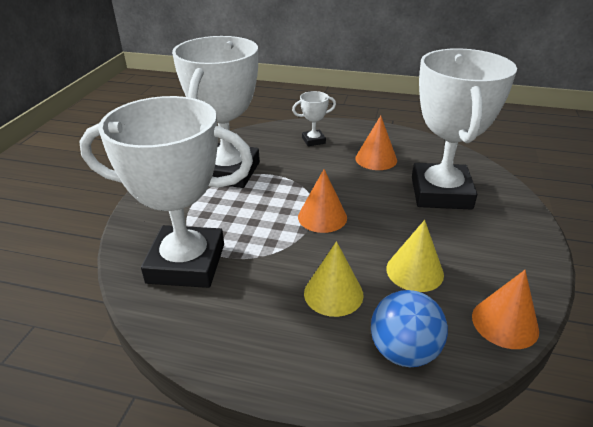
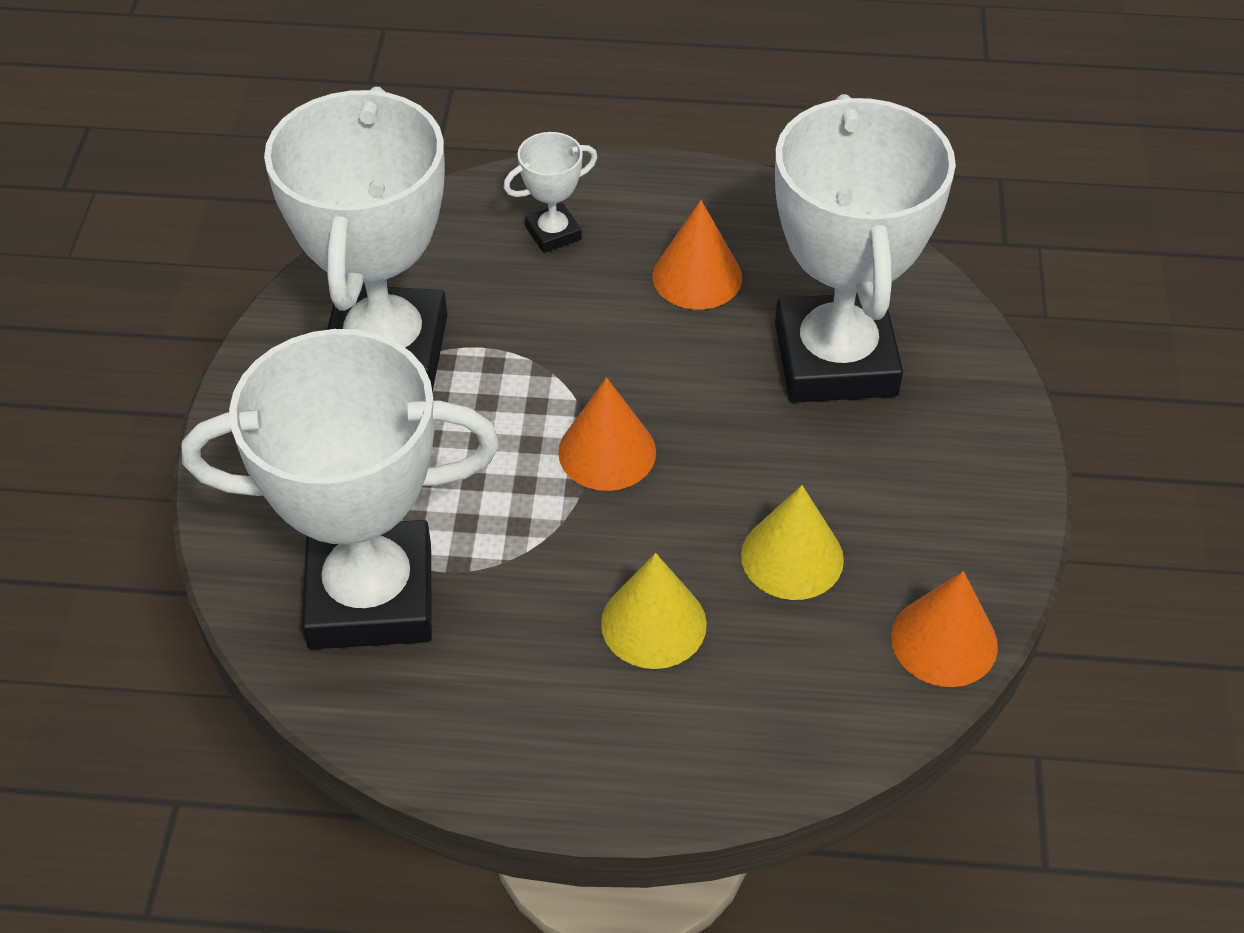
camera: 10 degrees left, 15 degrees up
blue ball [371,290,448,367] -> none

